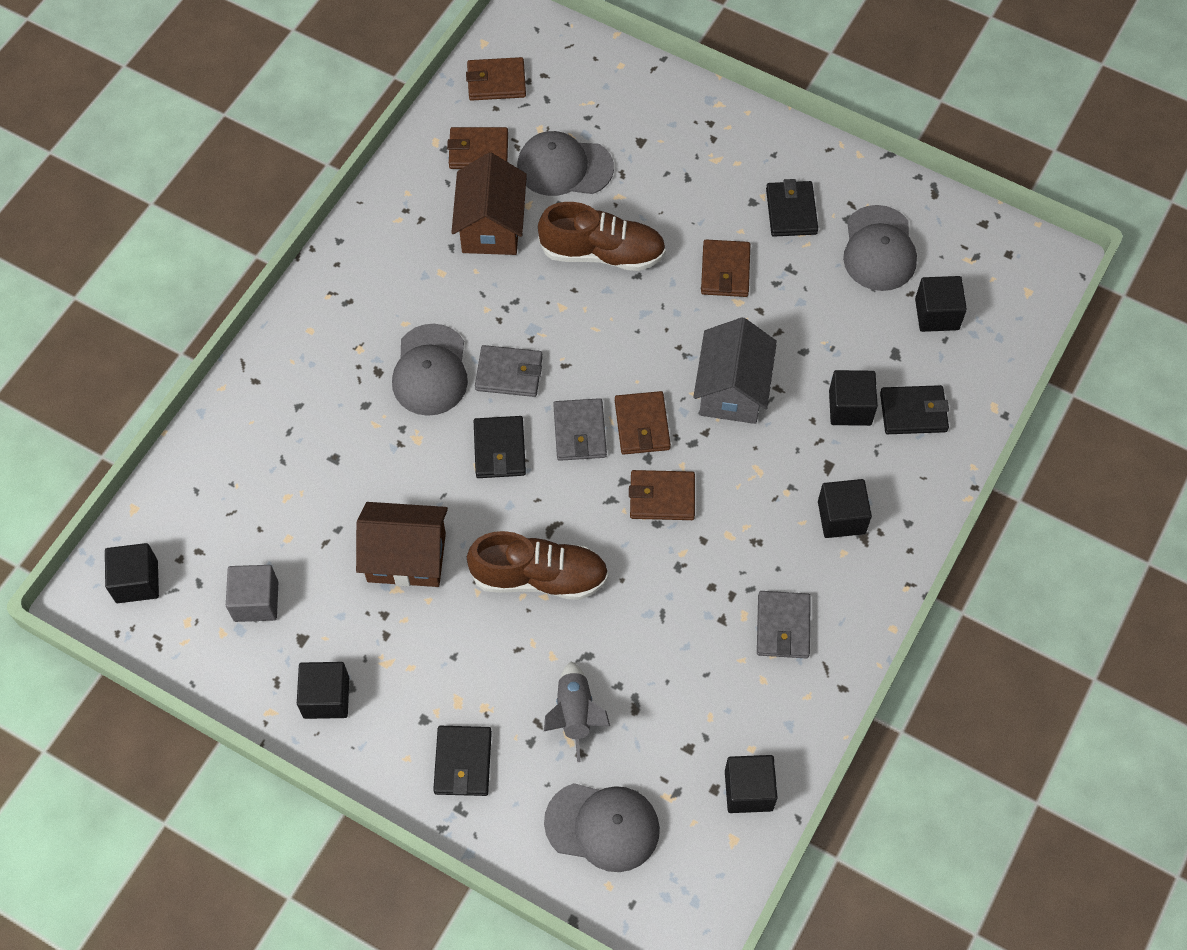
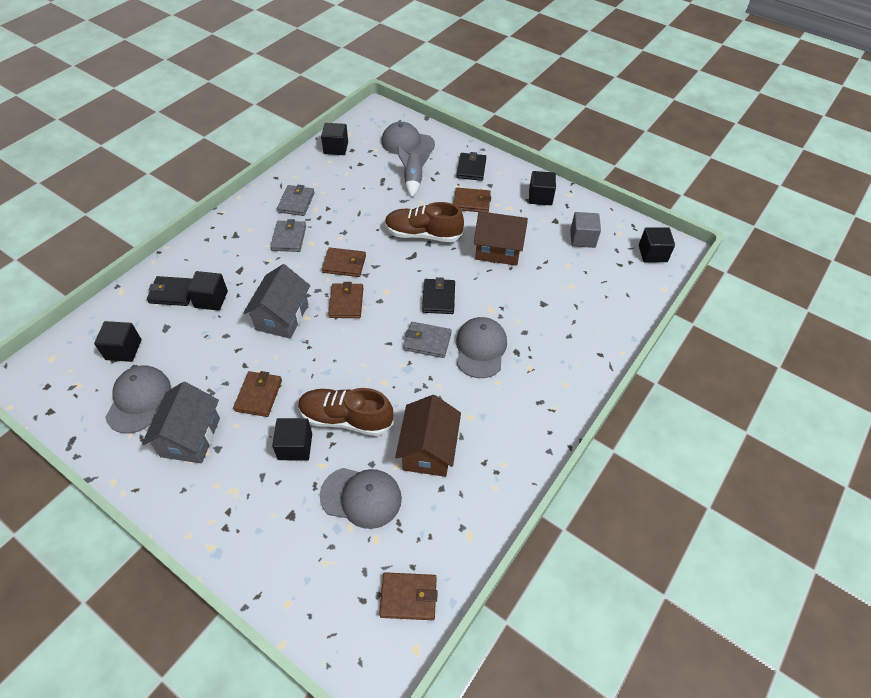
camera: 175 degrees left, 10 degrees down
brown wallet [447,127,508,169] -> brown wallet moved to [453,188,491,212]
grey wallet [553,398,607,461] -> grey wallet moved to [270,219,306,252]
black wallet [766,179,818,237] -> grey house [142,382,220,463]
black cube [818,479,872,538] -> black cube moved to [272,418,312,461]

